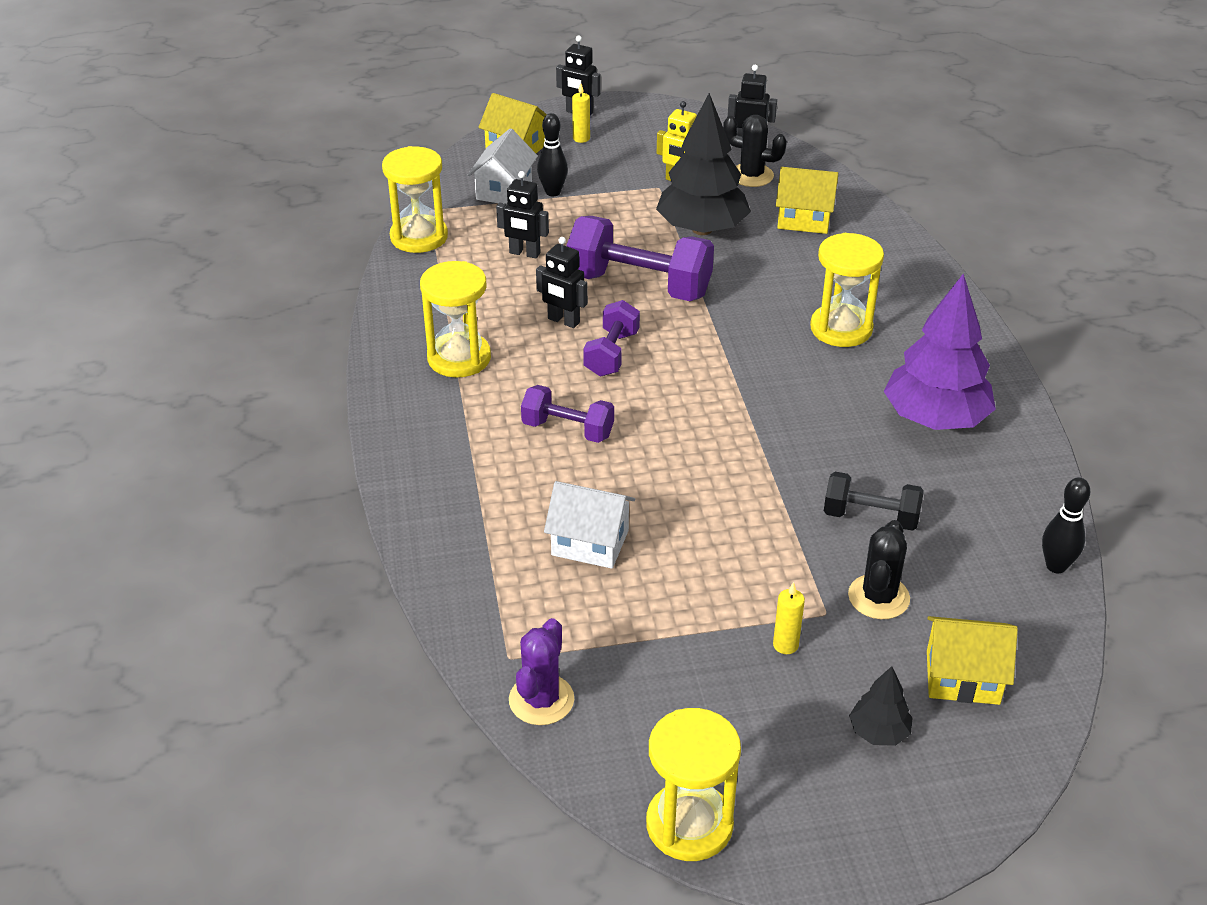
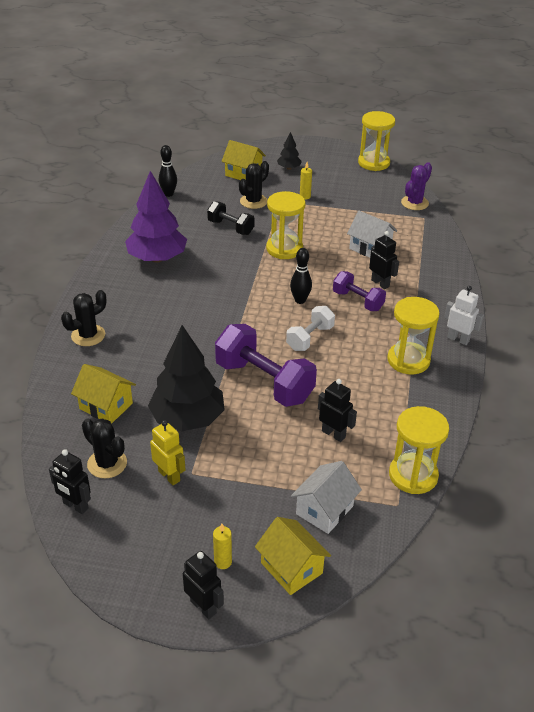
camera: 160 degrees left, 0 degrees up
black robot [536,237,588,328] -> black robot moved to [369,231,399,289]
black bowling pin [537,113,568,196] -> black bowling pin moved to [290,248,312,304]
purple dumbbell [583,300,640,377] -> white dumbbell [286,306,335,351]
yellow hourglass [810,233,884,347] -> yellow hourglass moved to [266,191,306,259]
none -> black cactus [61,290,106,346]
none -> white robot [444,286,484,345]

